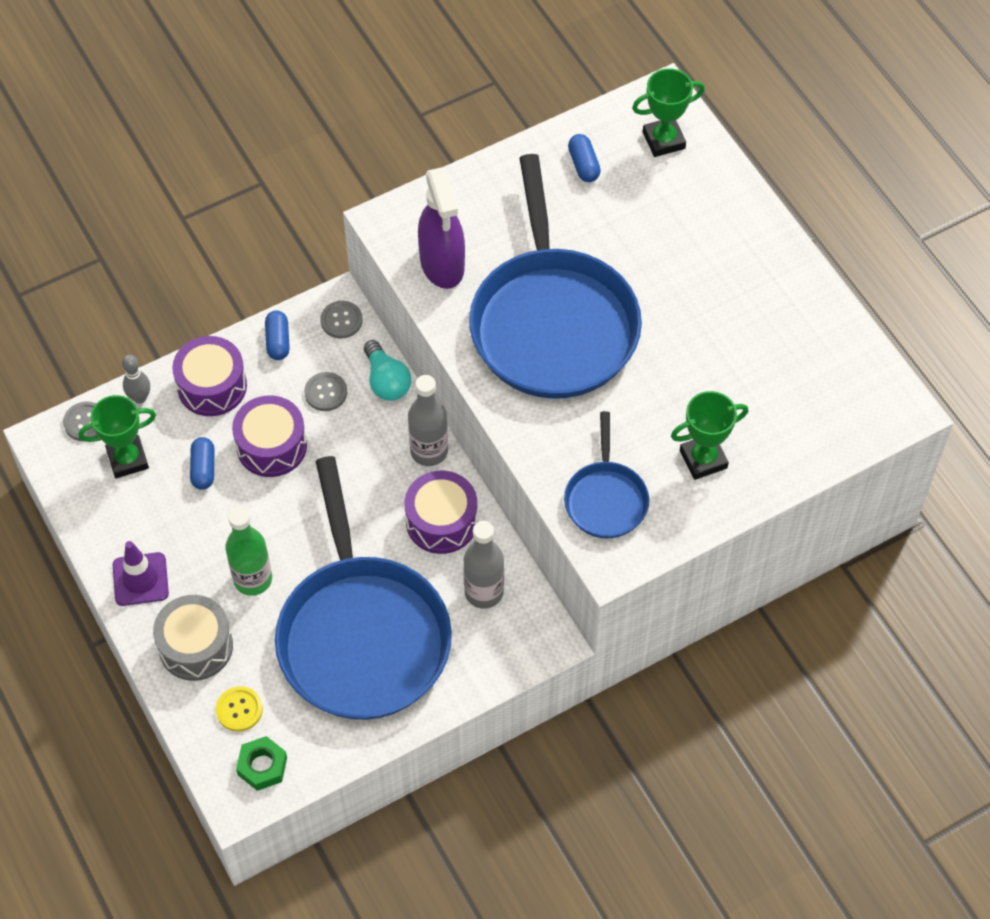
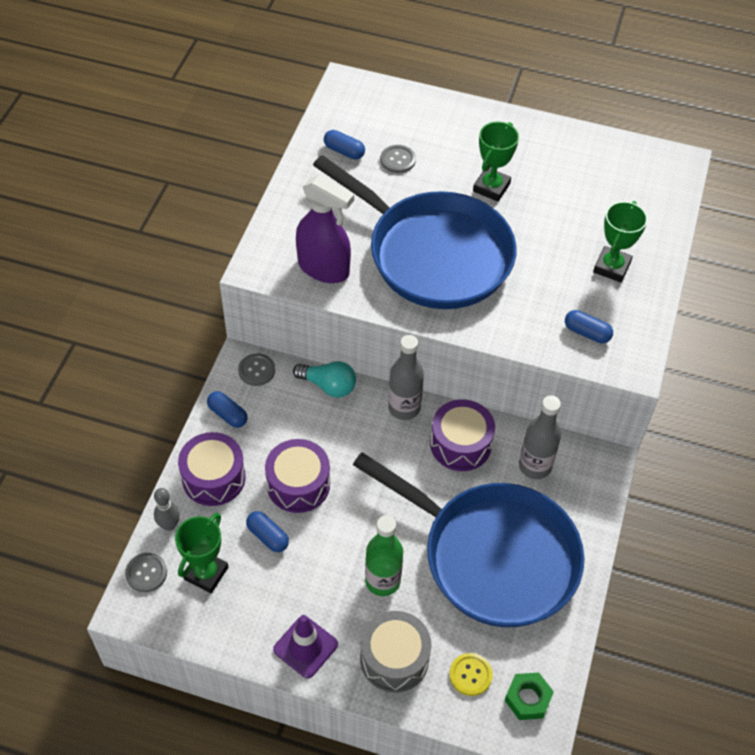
camera: 45 degrees left, 5 degrees down
grey button [304,372,347,411] -> grey button moved to [380,145,416,173]
blue pan [564,411,649,539] -> blue capsule [565,310,613,343]
green trophy [632,68,705,157] -> green trophy moved to [473,122,519,202]

